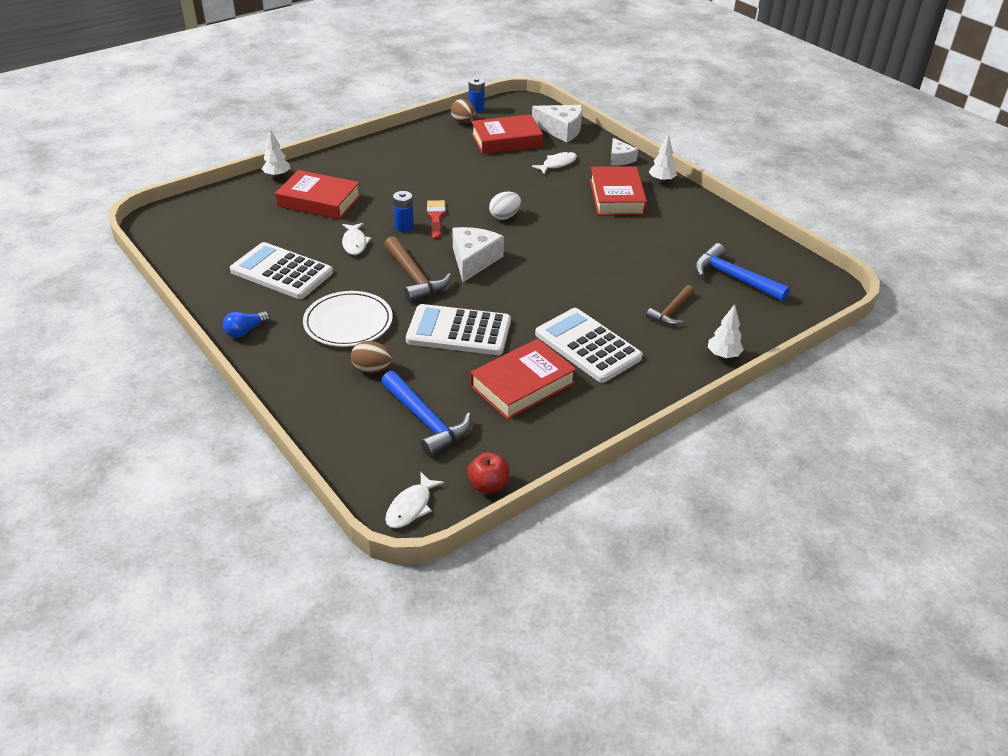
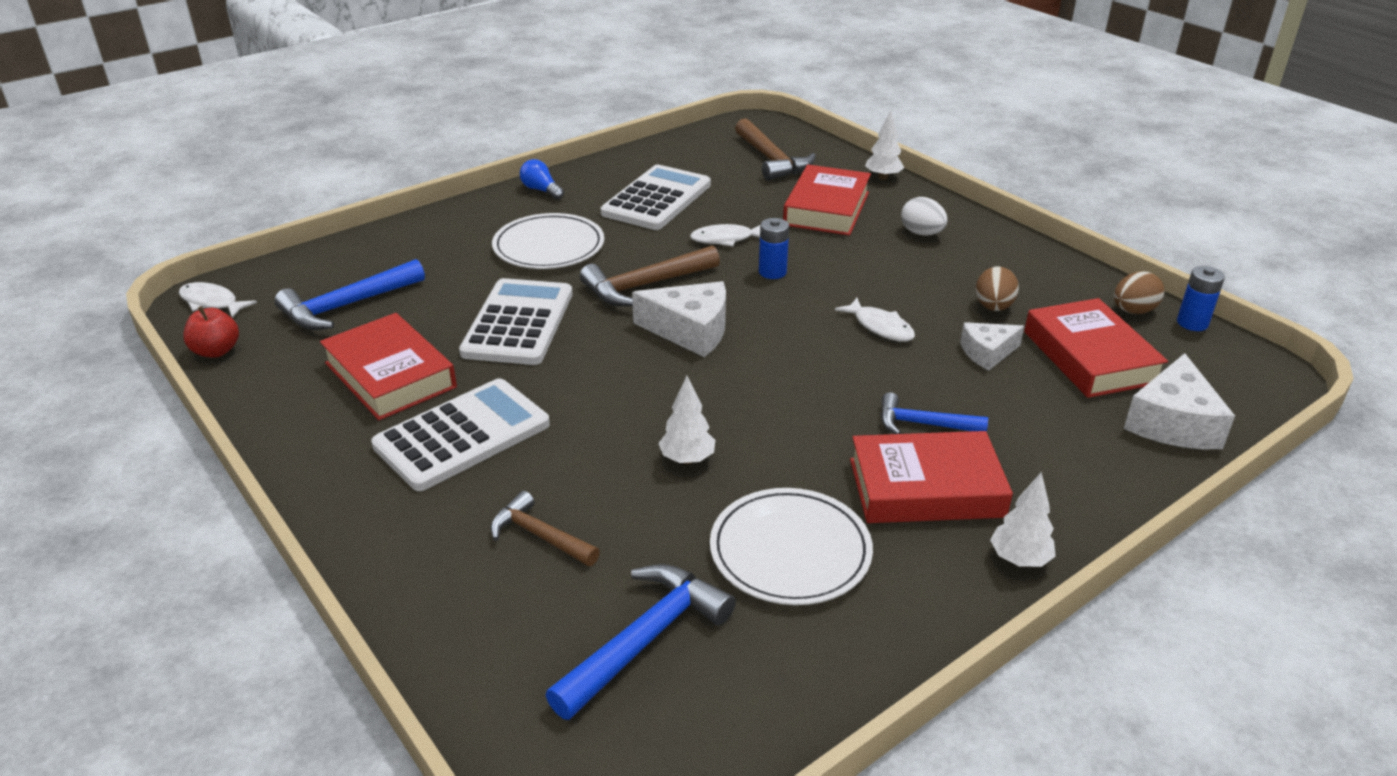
camera: 90 degrees right, 5 degrees down
brown egg [351,341,393,373] -> brown egg moved to [976,267,1019,311]
red brush [427,200,446,240] -> none
white egg [489,192,521,220] -> white egg moved to [901,197,948,236]
white fish [532,152,577,174] -> white fish moved to [835,298,915,342]
white cheese [611,138,638,165] -> white cheese moved to [960,322,1024,370]
white tree [708,304,744,359] -> white tree moved to [659,376,715,464]
none -> white plate [710,488,873,605]
none -> brown hammer [735,118,816,181]
none -> blue hammer [881,392,988,434]

